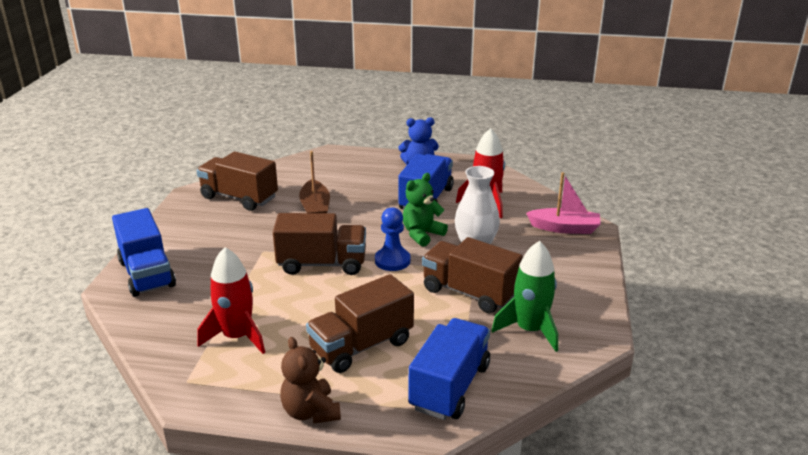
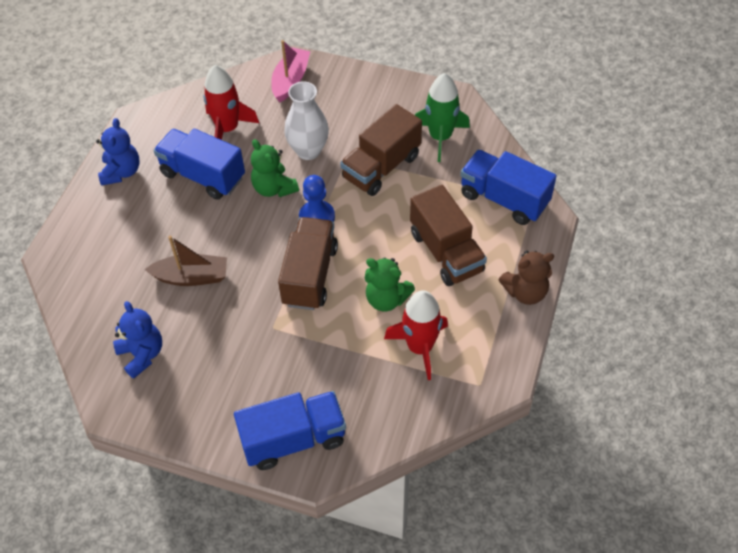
camera: 80 degrees left, 25 degrees up
brown truck [197,151,278,211] -> blue teddy bear [113,301,162,379]
none -> green teddy bear [365,258,415,311]

